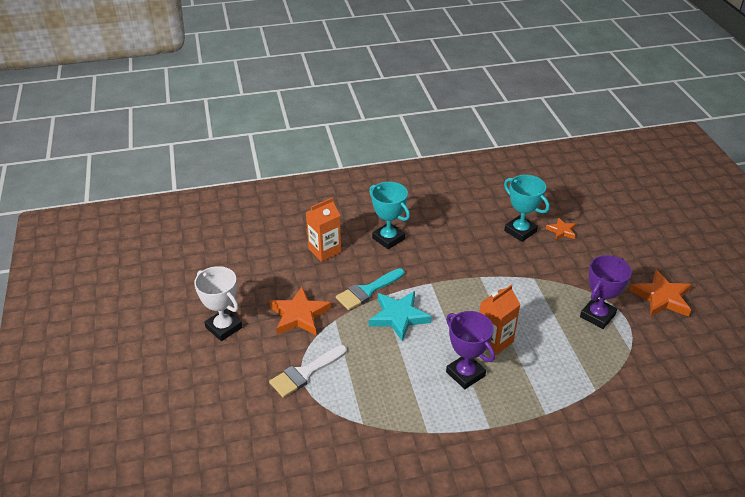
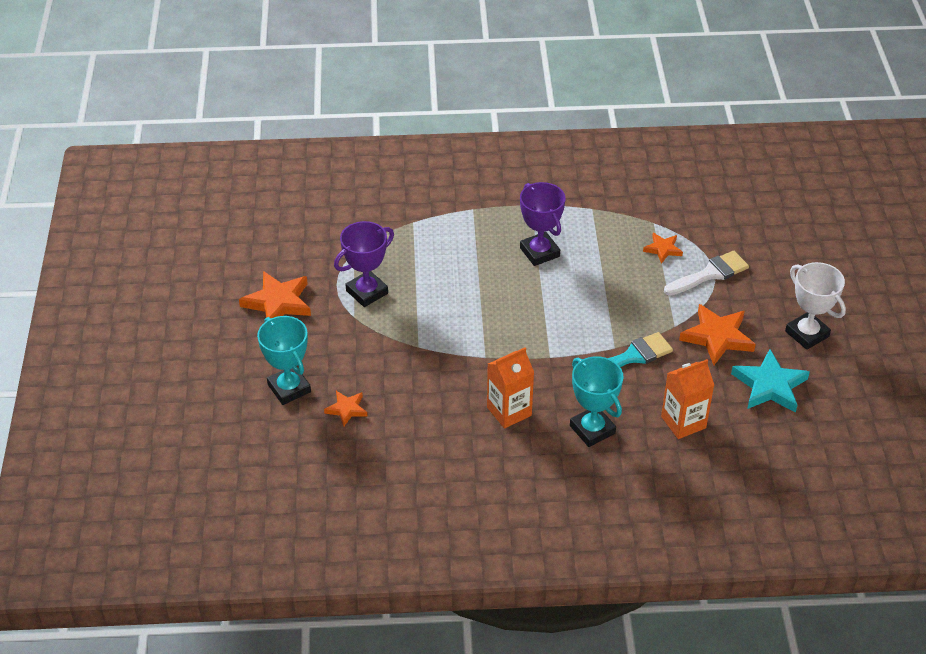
camera: 170 degrees left, 5 degrees up
turquoise star [369,291,431,342] -> turquoise star moved to [731,349,810,413]
orange carton [479,285,521,355] -> orange carton moved to [487,348,534,429]
turquoise trophy [504,175,550,242] -> turquoise trophy moved to [257,316,311,405]
none -> orange star [643,233,683,264]

